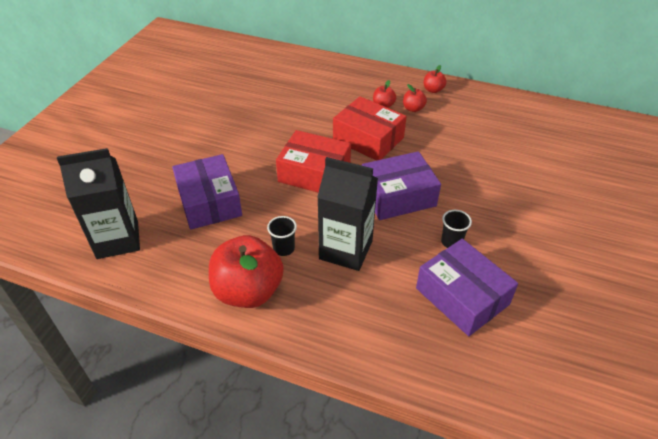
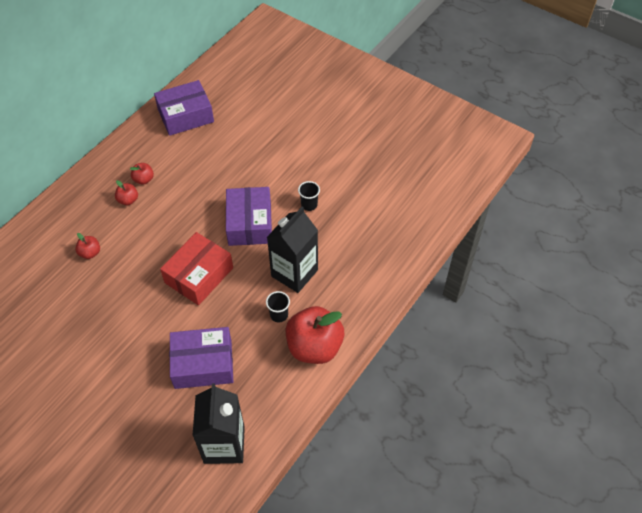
camera: 75 degrees left, 10 degrees up
red box [333,96,407,161] -> none
purple box [416,239,518,336] -> purple box moved to [154,80,214,136]
red apple [424,65,446,93] -> red apple moved to [75,233,100,259]

